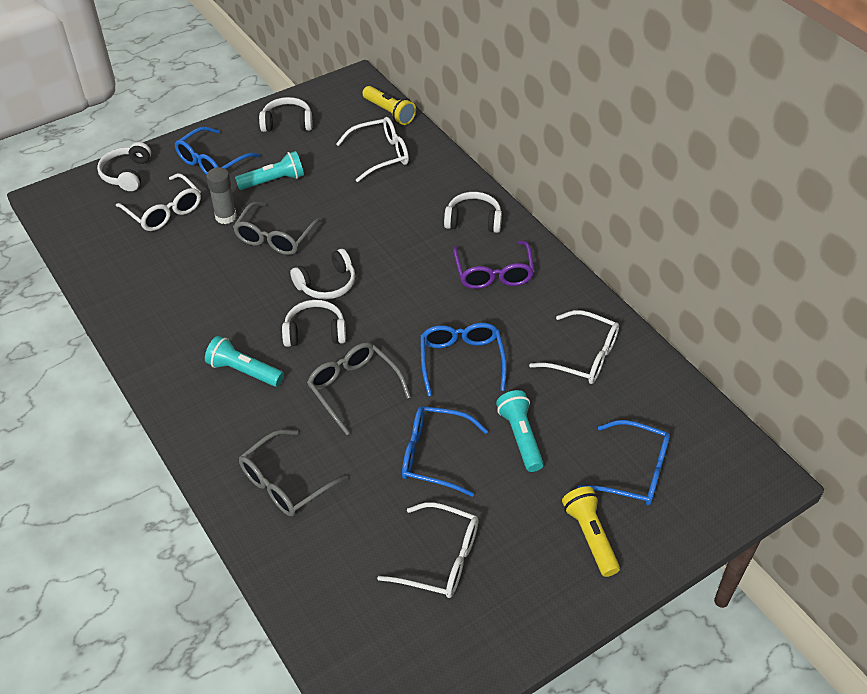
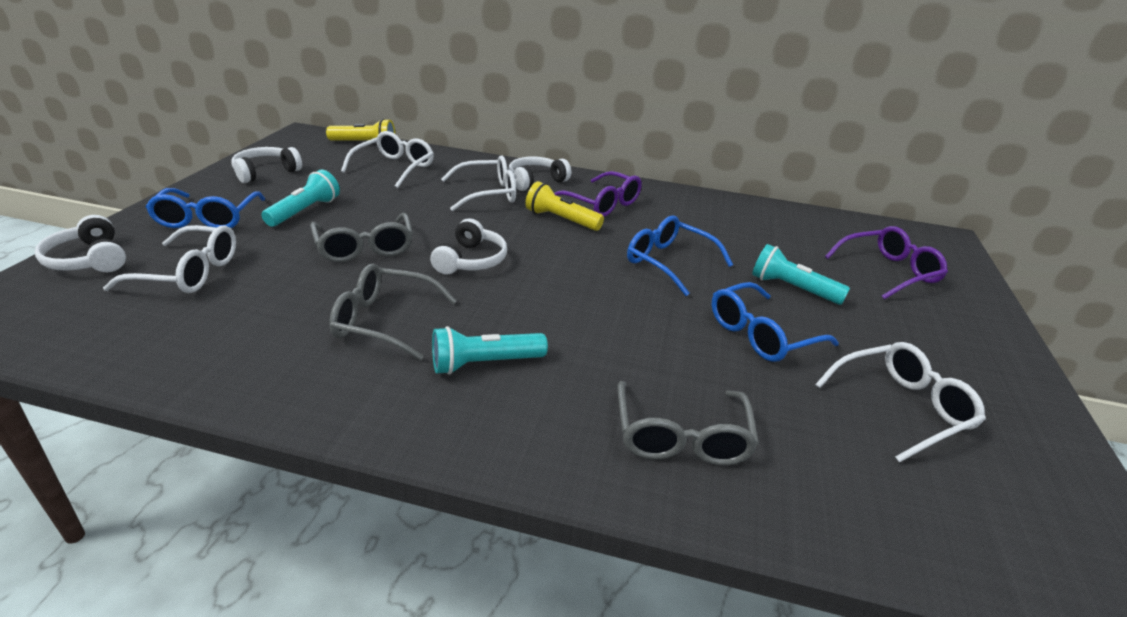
camera: 45 degrees left, 15 degrees down
grey glue stick [206,167,237,224] -> none
white headphones [282,300,346,347] -> none
grey glasses [307,342,411,435] -> grey glasses moved to [329,264,457,361]
white glasses [529,310,619,384] -> white glasses moved to [441,155,516,211]
yellow flashlight [562,486,620,577] -> yellow flashlight moved to [525,181,604,231]
blue glasses [577,420,670,506] -> purple glasses [825,226,948,299]

